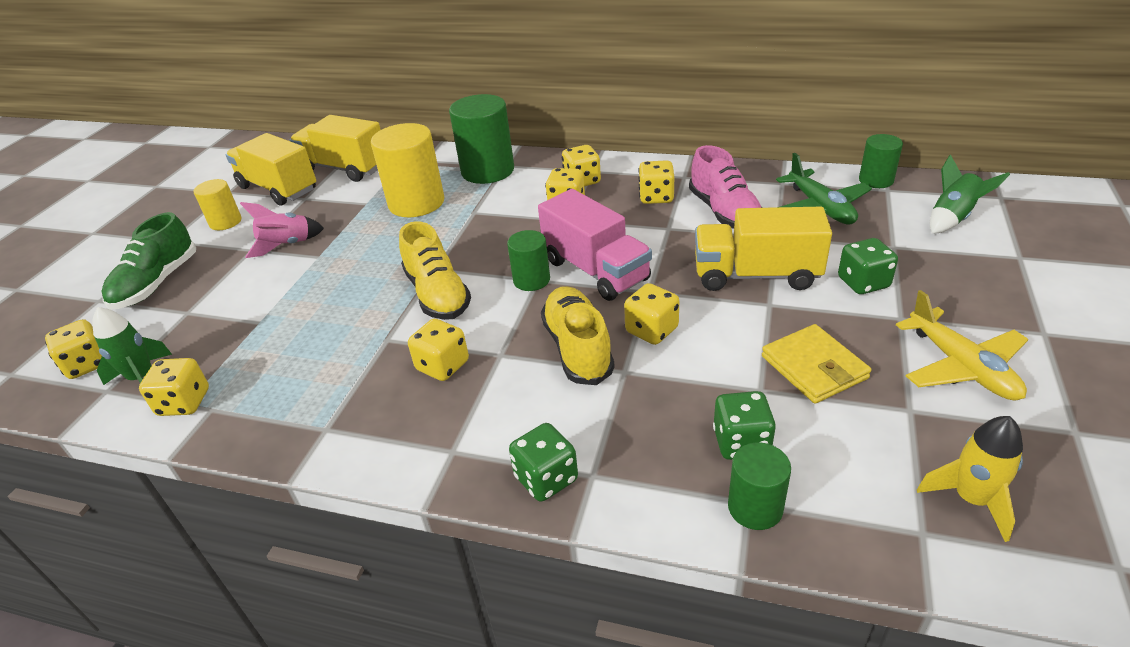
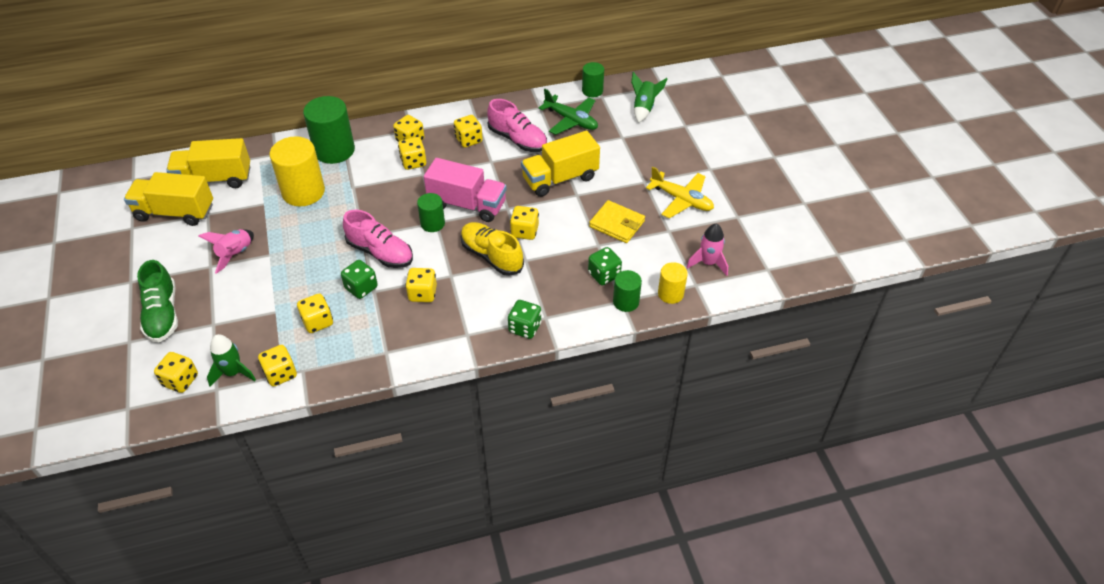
camera: 35 degrees left, 10 degrees up
yellow cylinder [194,179,242,230] -> yellow cylinder moved to [658,262,688,304]
yellow shoe [399,221,471,320] -> pink shoe [343,210,413,268]
green dice [838,238,898,294] -> green dice moved to [341,260,378,299]
yellow rocket [917,416,1023,542] -> pink rocket [686,224,728,276]
none -> yellow dice [297,294,333,333]

